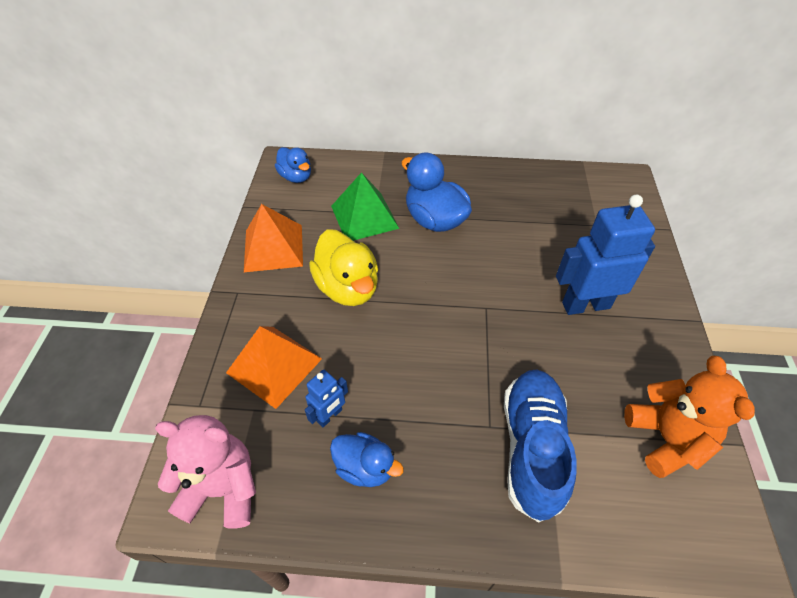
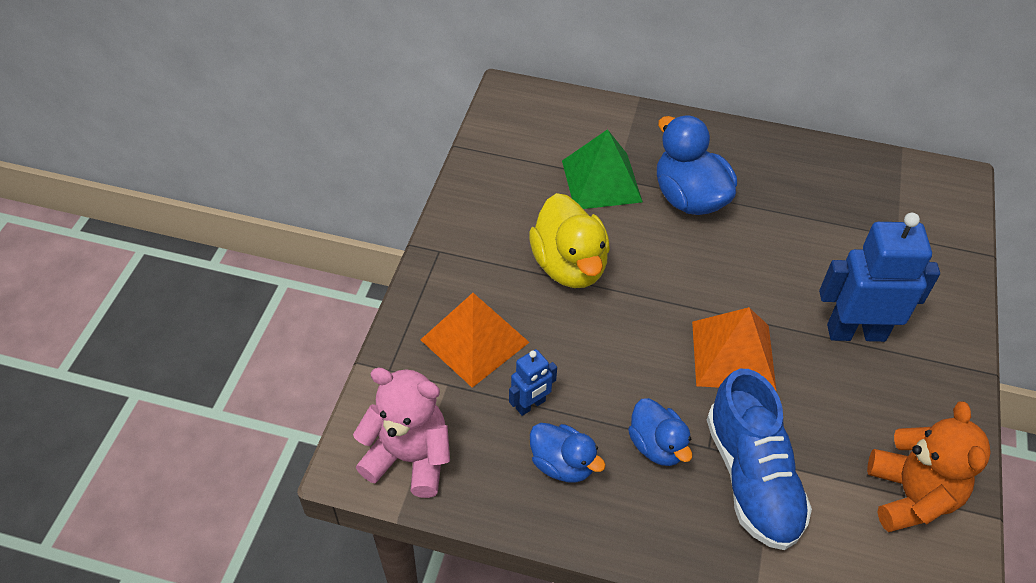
camera: 10 degrees right, 0 degrees up
orange pyramid [244,204,303,272] -> orange pyramid moved to [692,307,776,391]
blue duck [275,147,311,183] -> blue duck moved to [628,398,692,466]
blue shoe [504,369,577,522] -> blue shoe turned 150 degrees clockwise [707,369,812,550]

